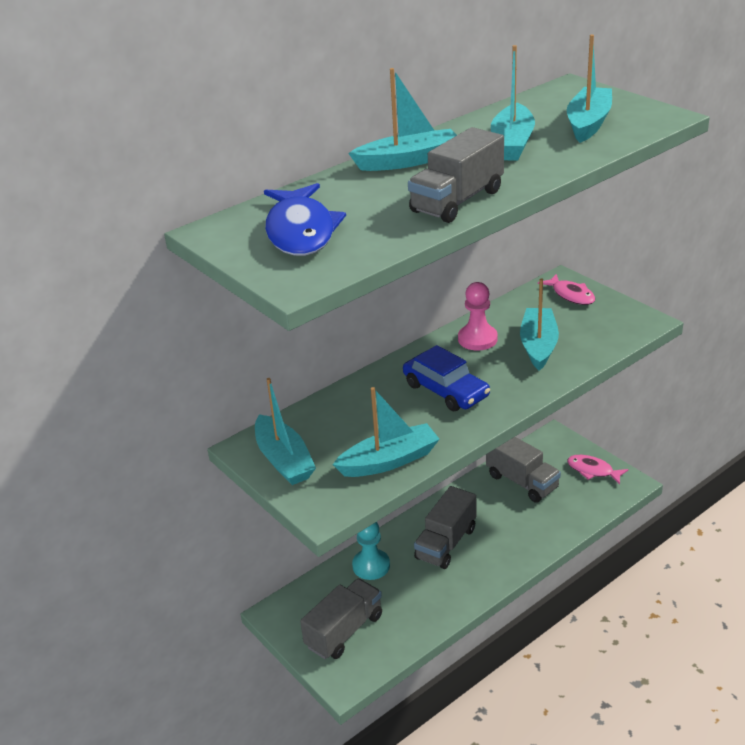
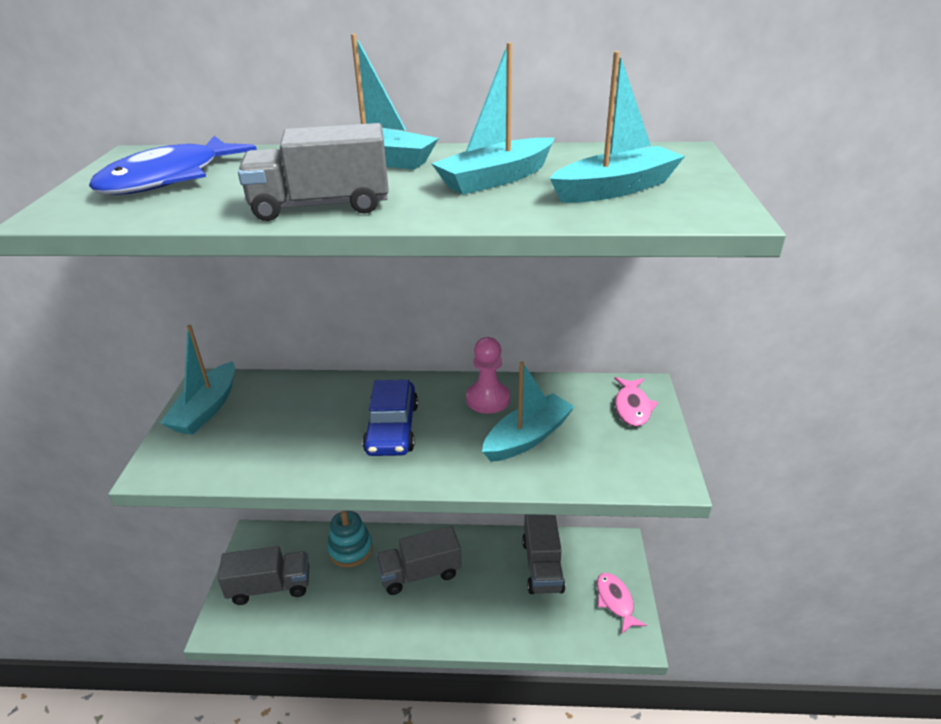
camera: 40 degrees right, 0 degrees up
turquoise boat [333,387,439,477] -> none
turquoise pawn [352,522,390,580] -> turquoise stacking toy [327,511,373,567]

